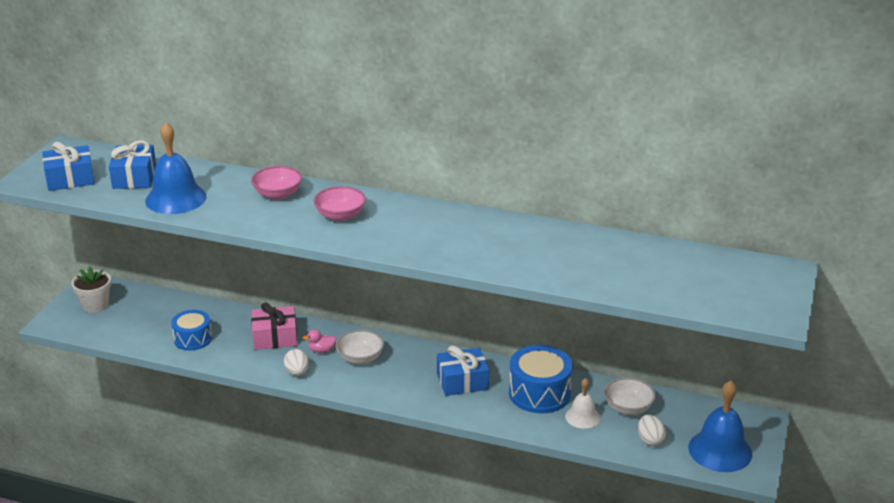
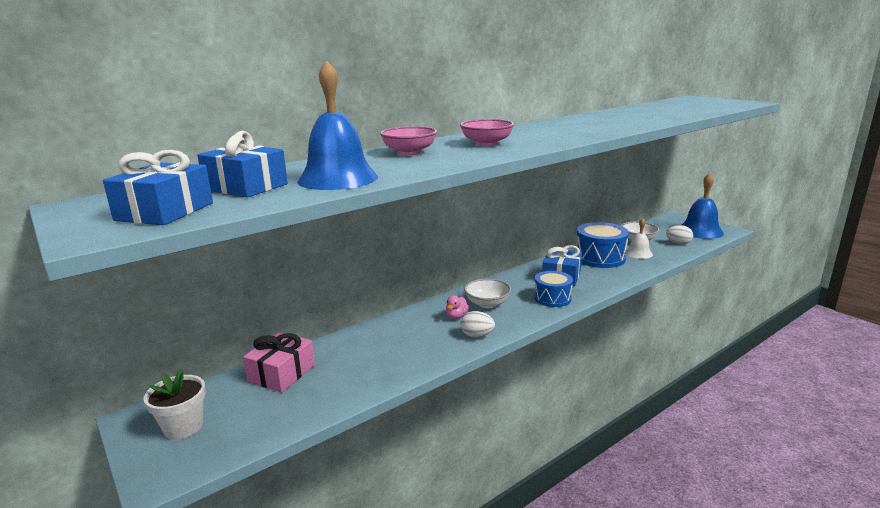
camera: 55 degrees left, 10 degrees down
blue drum [171,310,212,351] -> blue drum moved to [534,271,573,307]
pink gift [251,302,297,350] -> pink gift moved to [243,332,315,392]

